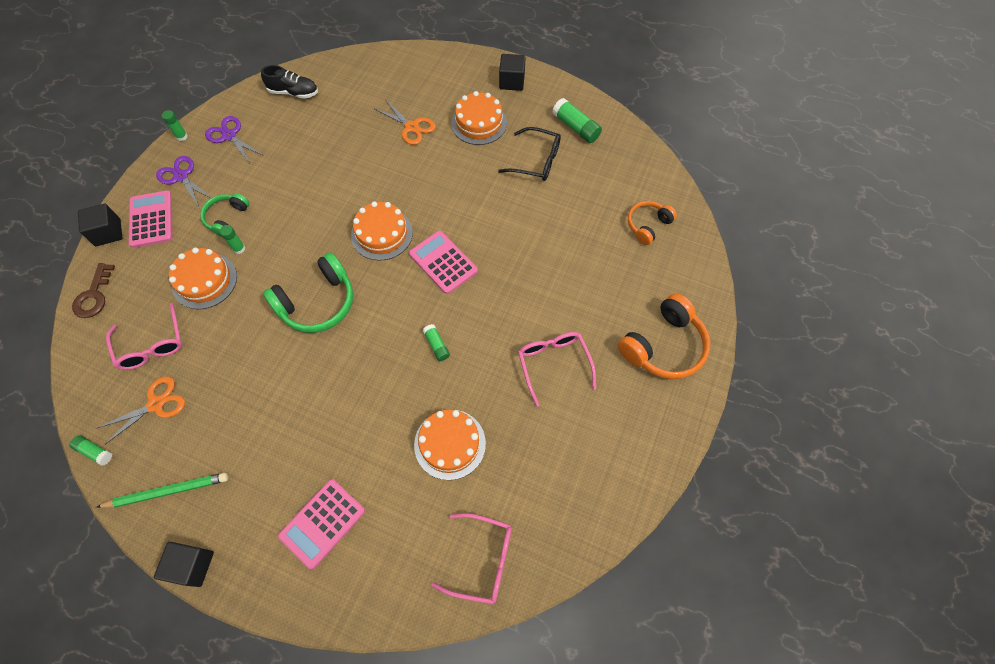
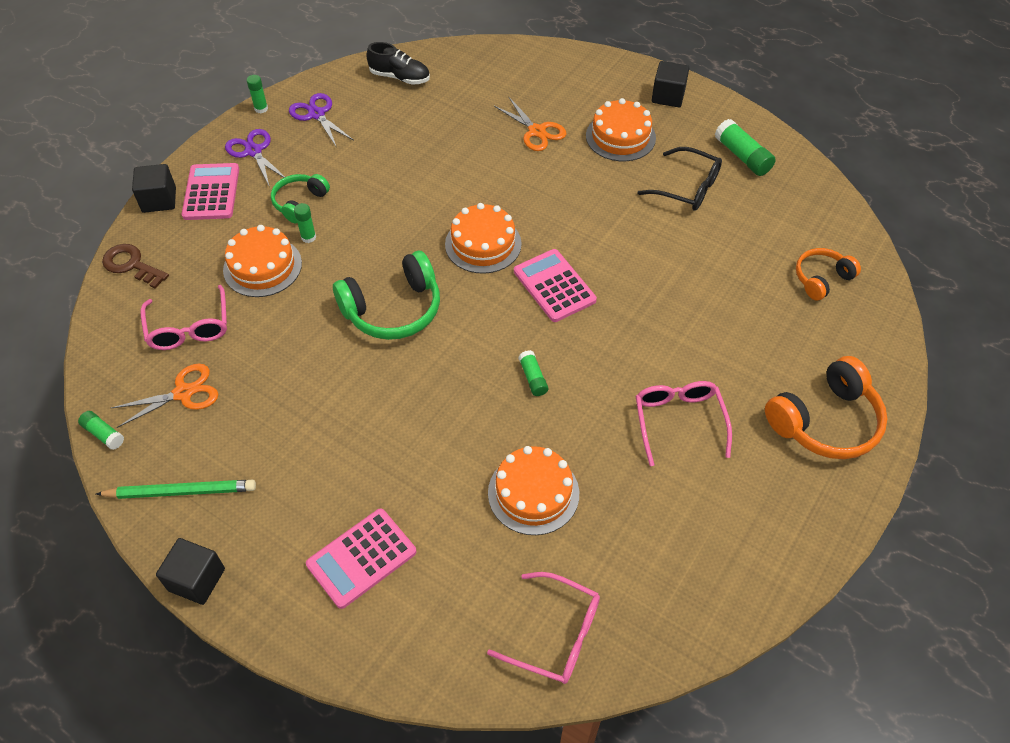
camera: 10 degrees right, 10 degrees down
brown key [72,263,115,318] -> brown key turned 105 degrees clockwise [102,244,169,289]

